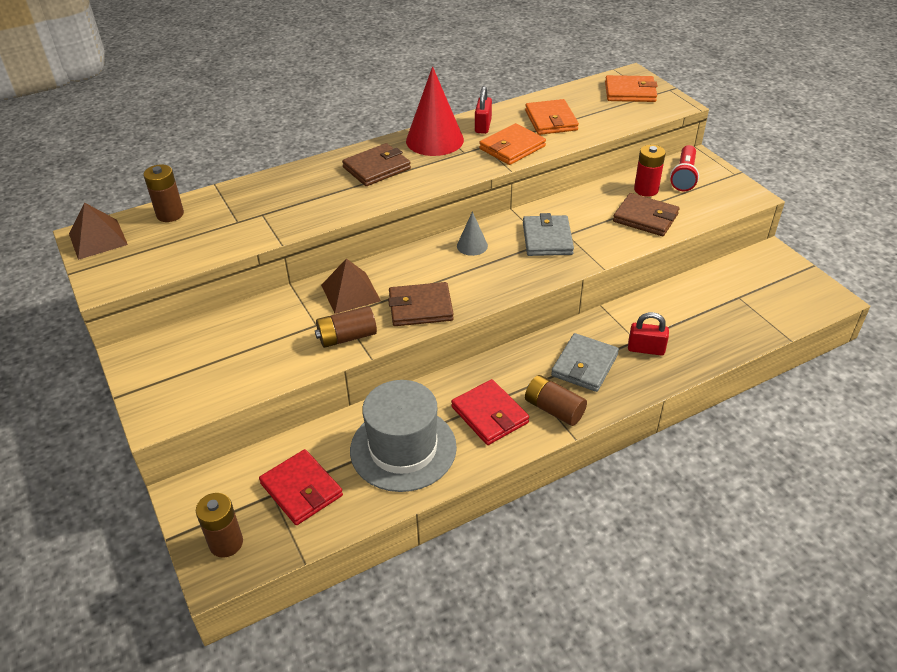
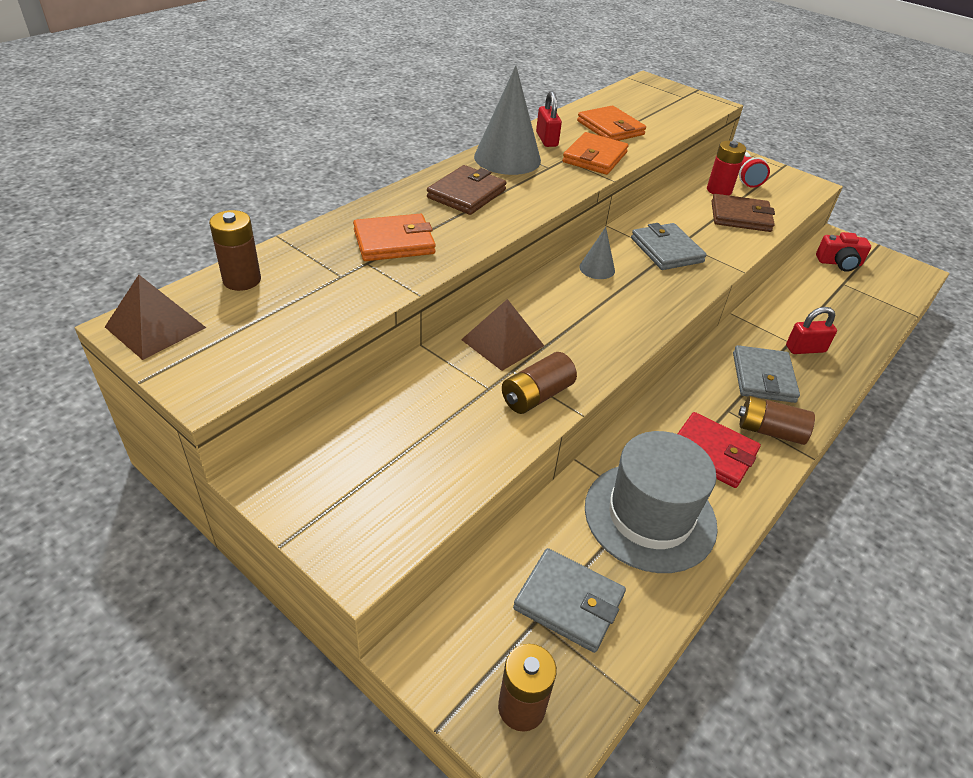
camera: 25 degrees left, 0 degrees up
red wallet [259,449,343,525] -> grey wallet [513,548,626,653]
brown wallet [388,282,454,326] -> none
red cone [406,67,464,156] -> grey cone [474,65,541,175]
orange wallet [605,75,658,102] -> orange wallet moved to [353,214,436,261]
none -> red camera [816,232,871,272]

